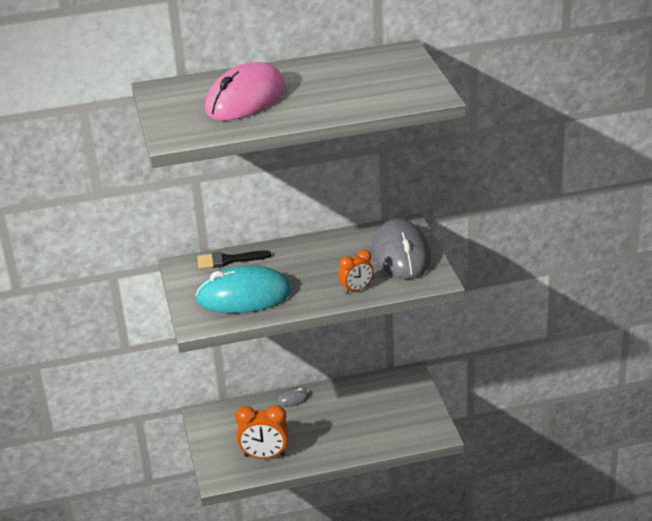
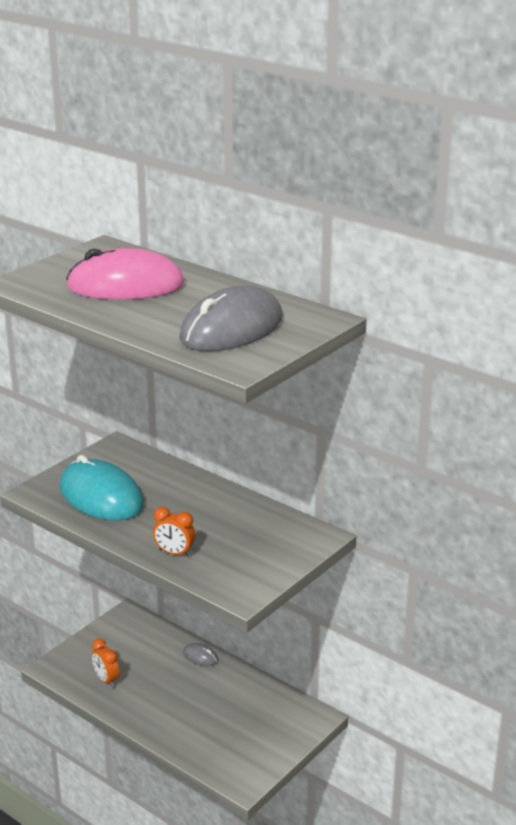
camera: 50 degrees right, 5 degrees down
black brush [197,250,271,269] -> none
orange clock [235,405,289,459] -> orange clock [92,639,120,688], size x0.63
grey mouse [372,219,431,279] -> grey mouse moved to [179,286,283,351]

